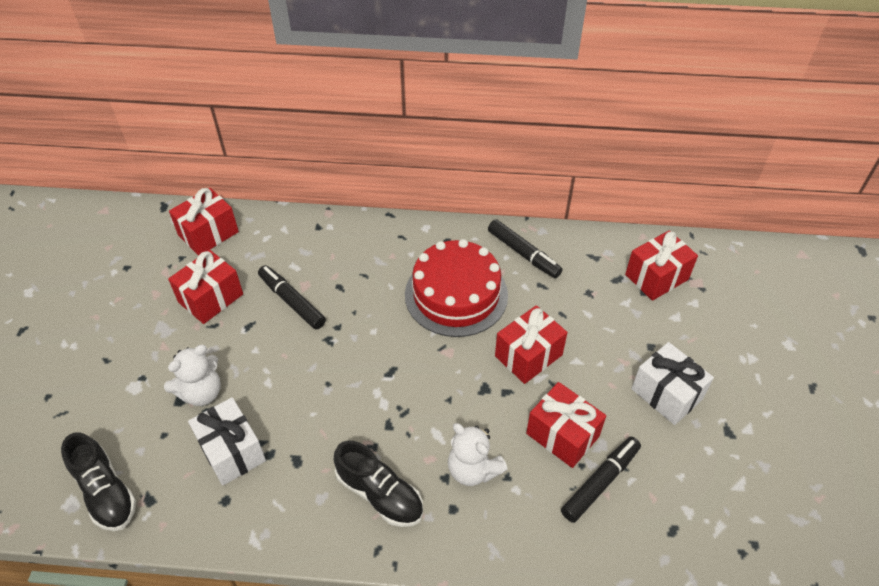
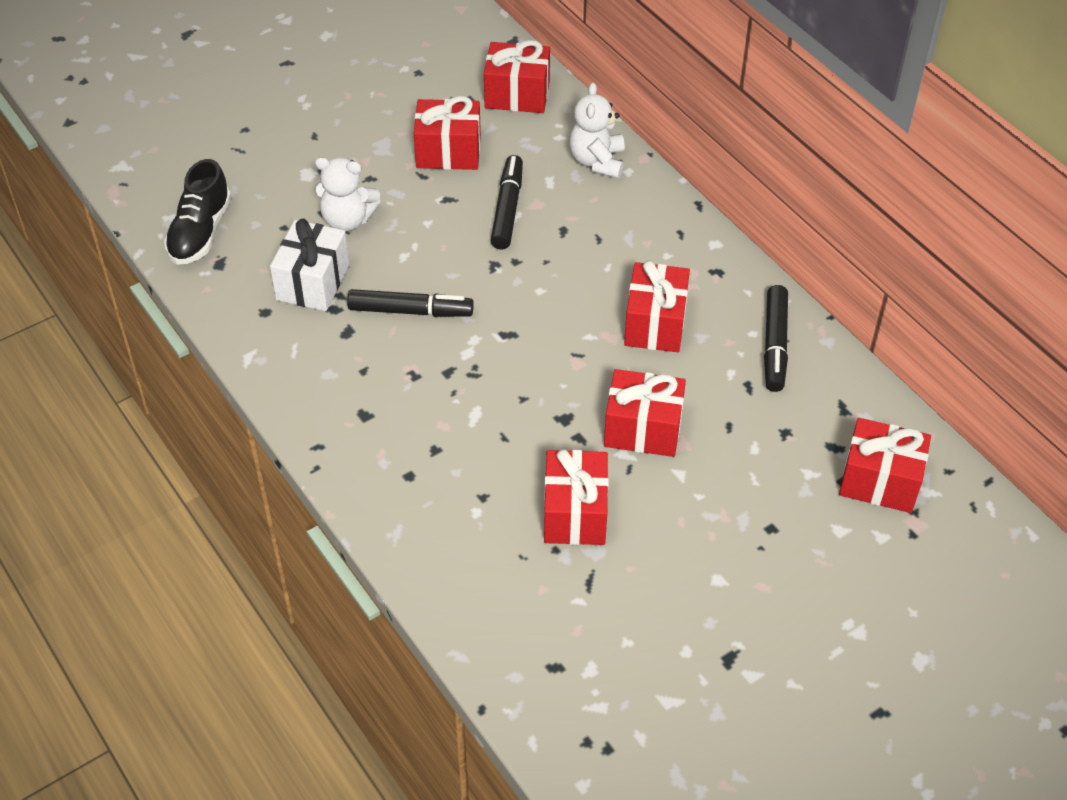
camera: 50 degrees right, 0 degrees up
black shoe [334,441,423,527] -> none
red cake [405,239,508,337] -> red gift [624,260,690,352]
white teddy bear [448,423,508,486] -> white teddy bear moved to [569,82,625,178]
black marker [561,437,641,523] -> black marker moved to [347,289,474,317]
white gift [631,342,714,425] -> none

